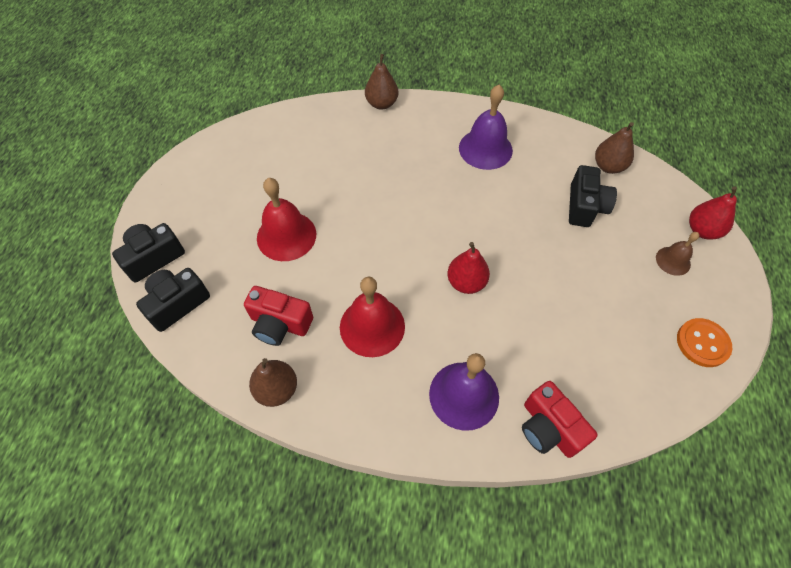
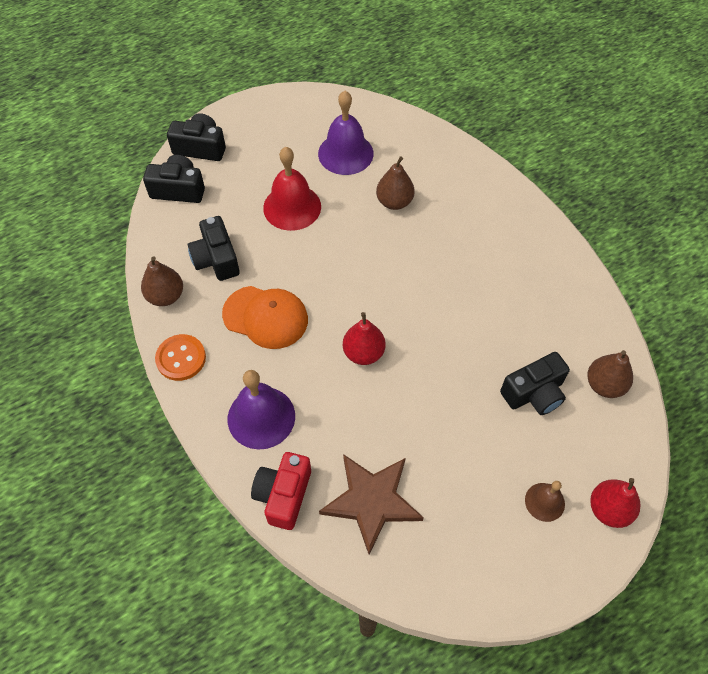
camera: 50 degrees right, 0 degrees up
red camera [244,286,313,346] -> black camera [188,216,240,281]
red bell [340,277,405,357] -> orange cap [222,286,308,349]
brown pear [365,54,399,110] -> brown pear moved to [376,156,415,210]
purple bell [459,85,513,170] -> purple bell moved to [318,91,374,175]
orange button [677,318,732,367] -> orange button moved to [155,334,206,381]
none -> brown star [319,454,424,555]

